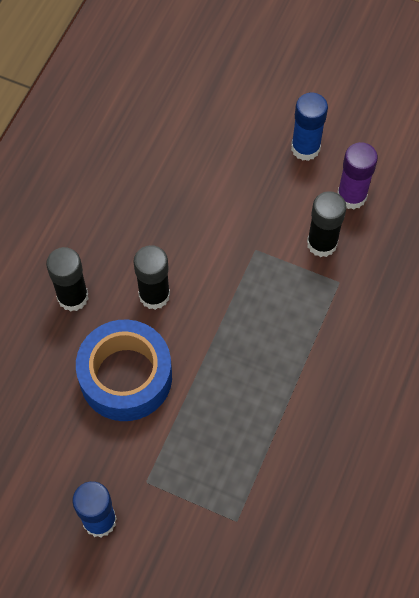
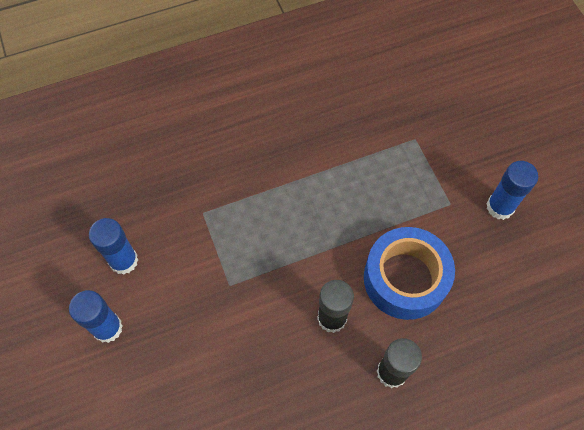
camera: 135 degrees left, 0 degrees up
black glue stick [307,191,347,257] -> none
purple glue stick [337,142,378,210] -> blue glue stick [89,218,138,275]

